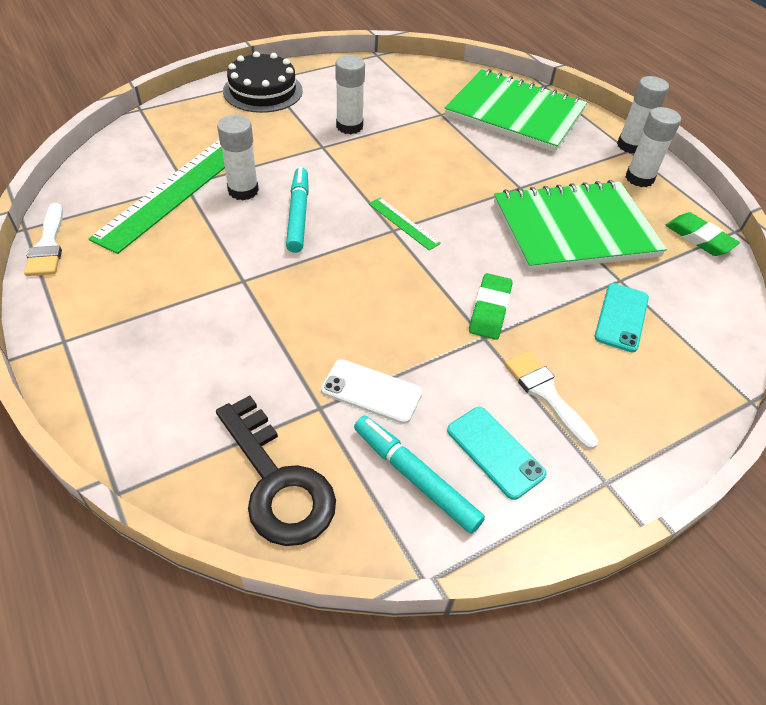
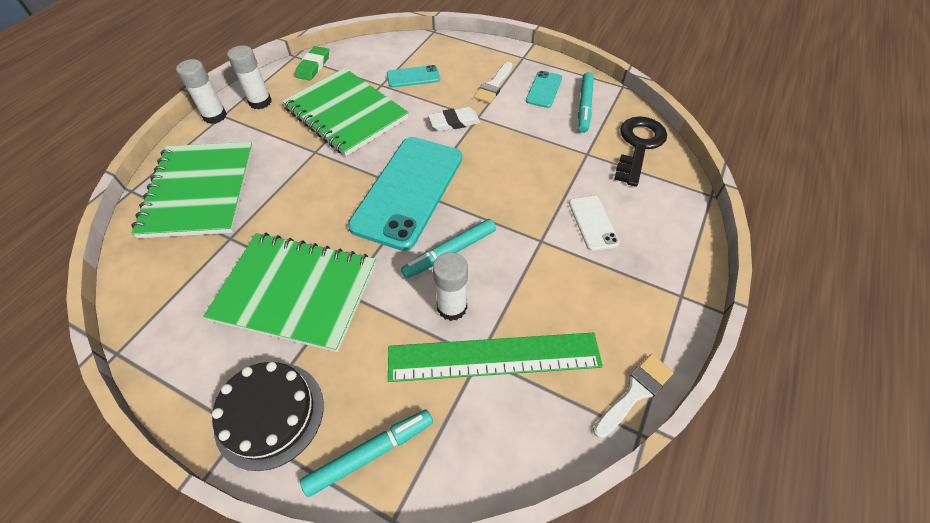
camera: 120 degrees left, 5 degrees up
white phone [321,359,422,424] -> white phone moved to [569,196,620,251]
white glue stick [335,55,365,134] -> green notebook [203,233,376,352]
green ruler [369,198,441,250] -> turquoise phone [348,137,462,251]
green eraser [469,273,513,340] -> white eraser [428,107,480,132]
none -> turquoise marker [300,410,433,497]

